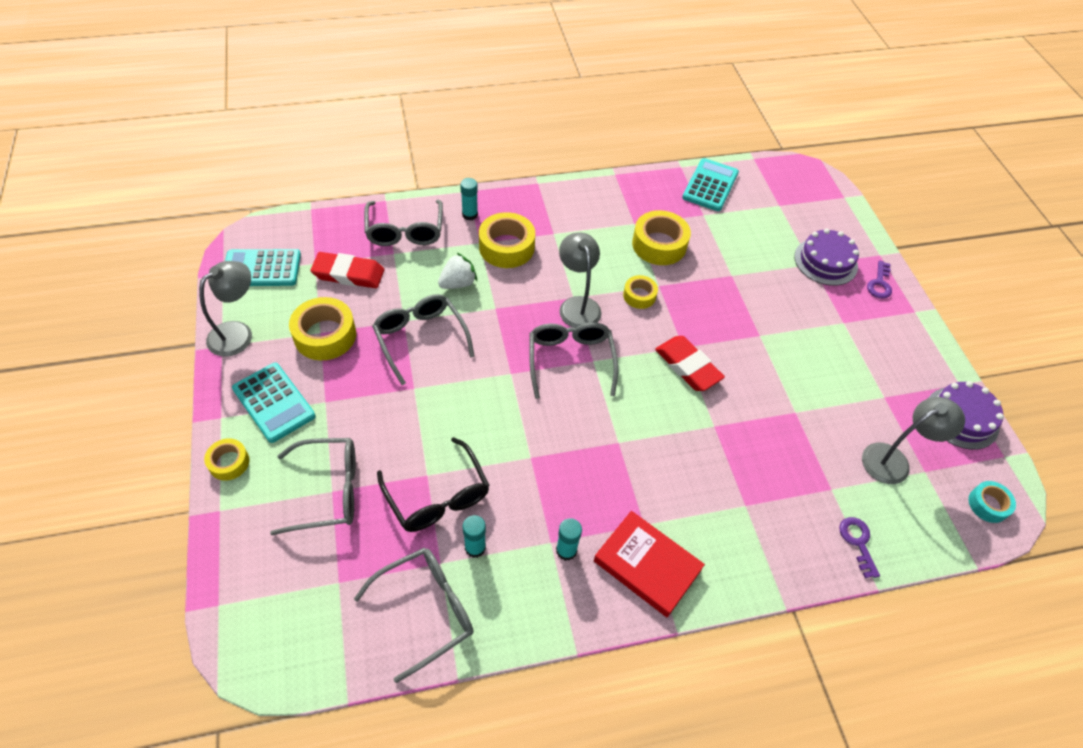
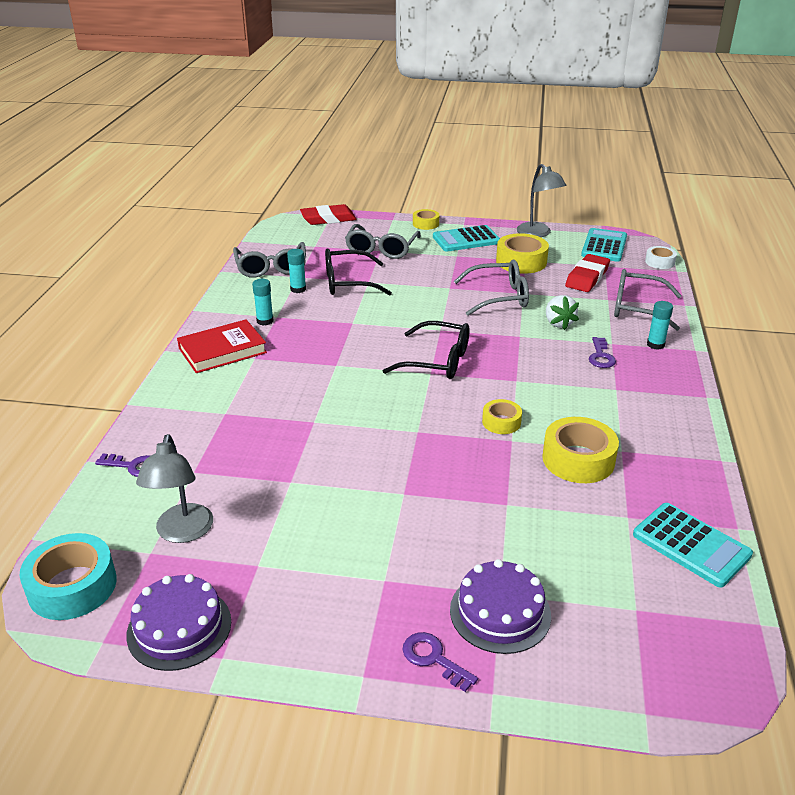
camera: 115 degrees right, 20 degrees down
yellow tape [479,212,535,268] -> purple key [589,337,616,368]
grey glasses [529,322,618,399] -> black glasses [383,321,469,379]
grey lamp [559,233,602,328] -> none
red eraser [655,336,725,391] -> red eraser moved to [300,204,356,225]
turquoise tape [968,481,1016,523] -> turquoise tape [20,533,117,620], size x1.75
none -> white tape [645,246,677,269]

